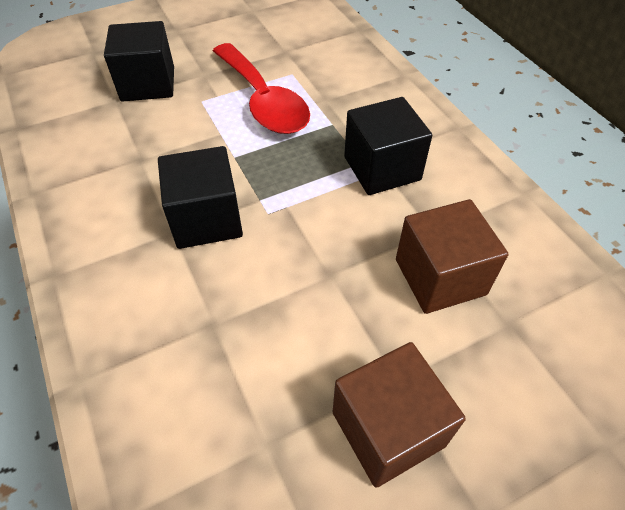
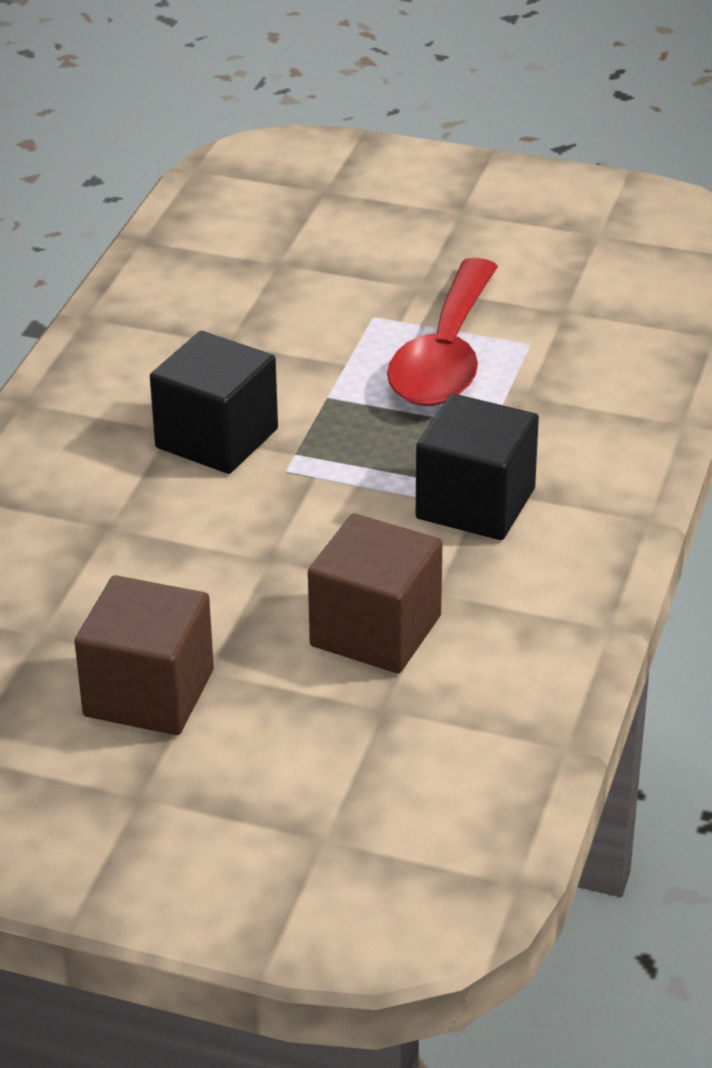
camera: 45 degrees right, 15 degrees down
black cube [104,21,174,102] -> none

